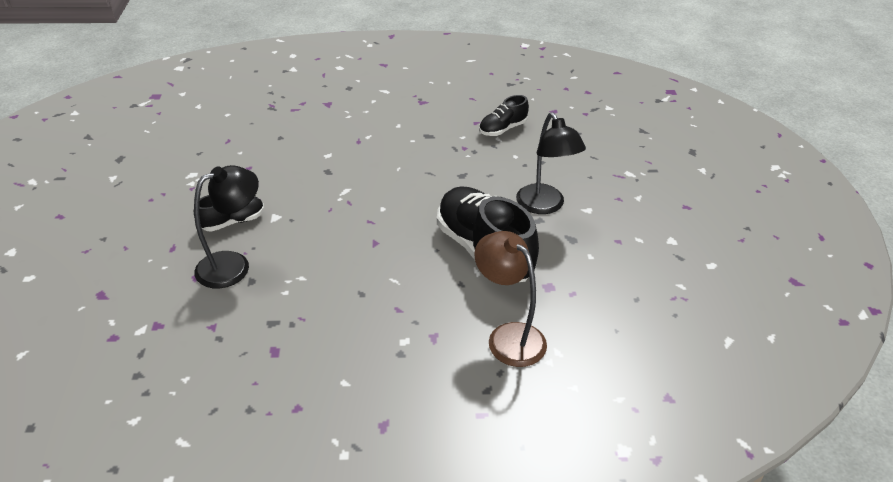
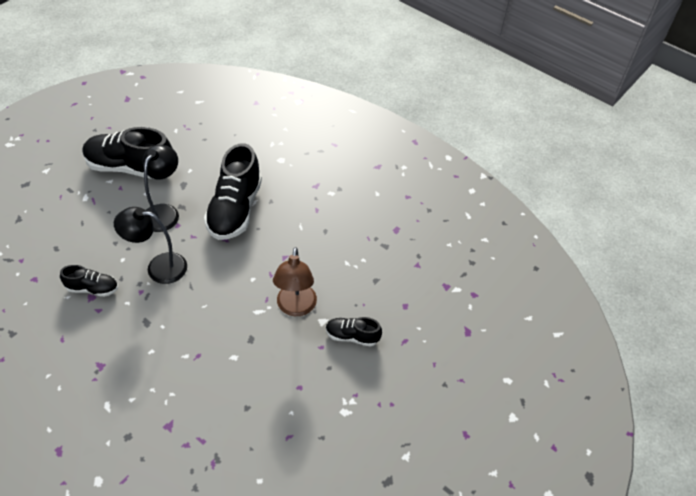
camera: 140 degrees left, 10 degrees up
black lamp [194,165,259,289] -> black lamp moved to [114,207,187,284]
brown lamp [474,231,547,367] -> brown lamp moved to [273,247,317,316]
none -> black shoe [83,127,173,179]

